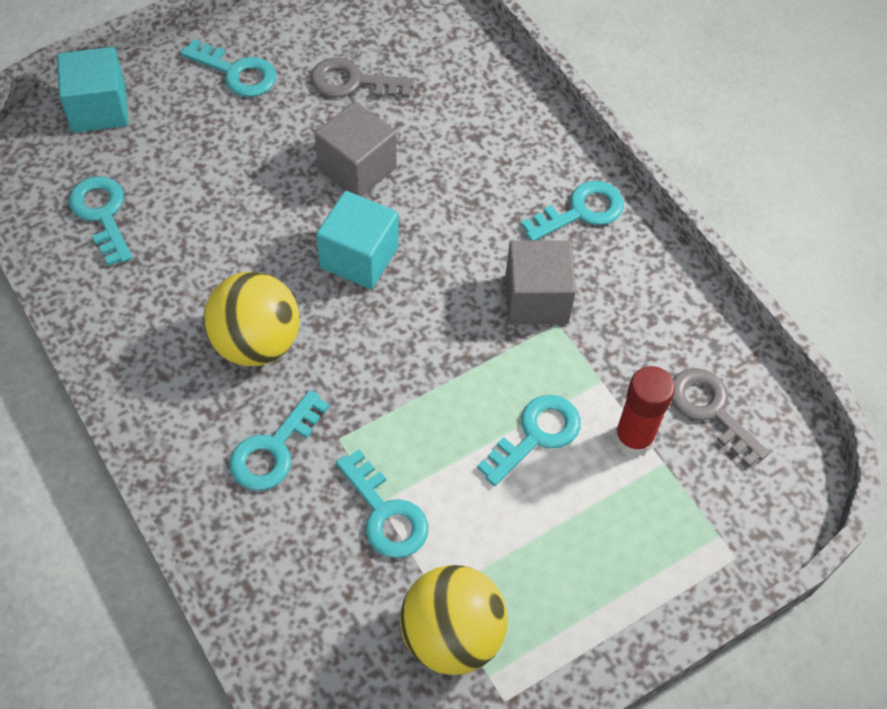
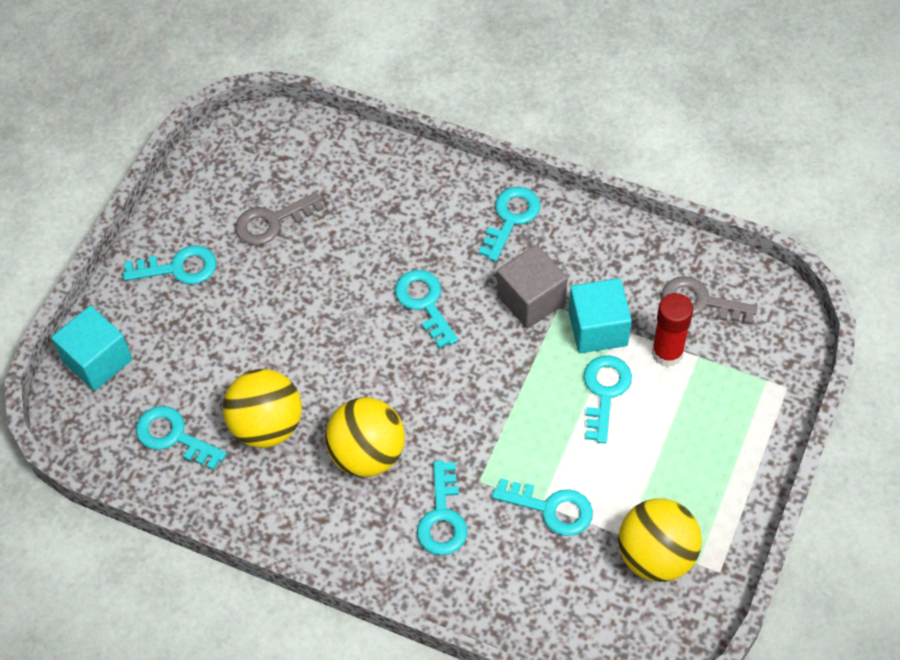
camera: 30 degrees left, 0 degrees up
grey cube [315,101,397,197] -> none
turquoise cube [316,191,399,289] -> turquoise cube moved to [569,278,632,353]
none -> yellow ball [223,369,302,448]
none -> turquoise key [395,270,458,349]

